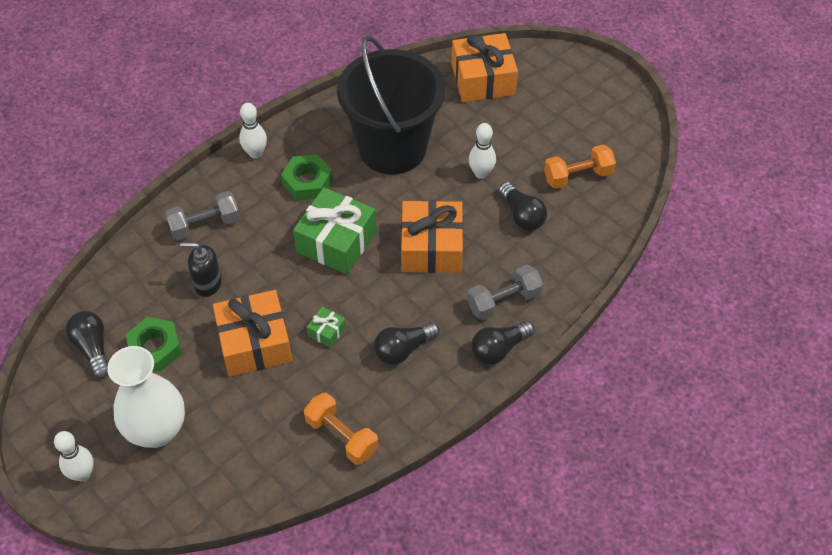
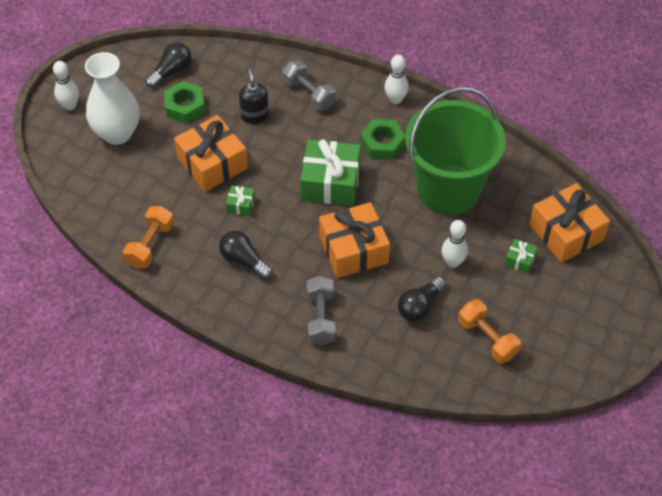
camera: 70 degrees right, 0 degrees up
black bucket [337,36,445,174] -> green bucket [405,87,506,215]
grey dumbbell [467,265,543,320] -> grey dumbbell turned 45 degrees clockwise [307,276,335,345]
black light bulb [471,321,534,365] -> none
none -> green gift [505,239,538,274]

